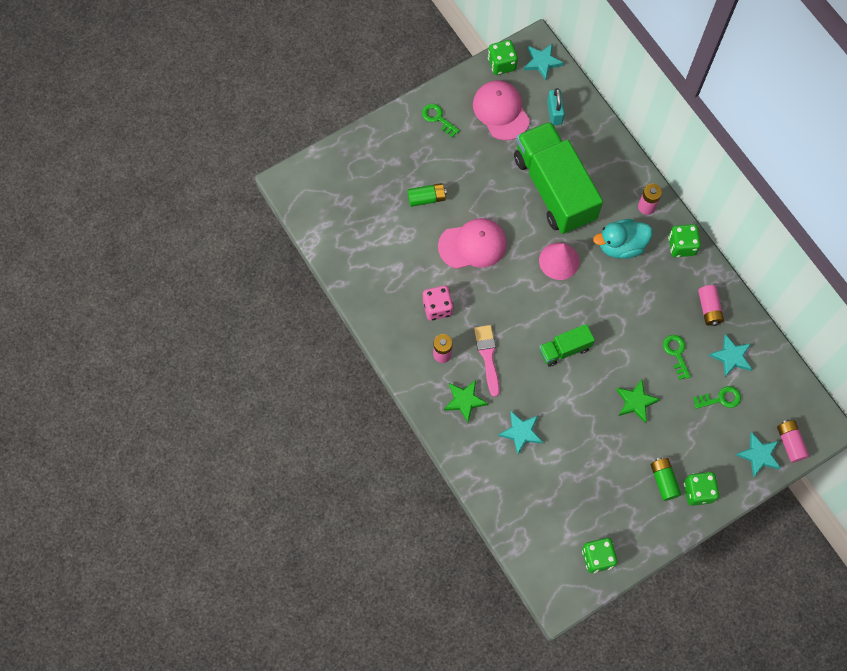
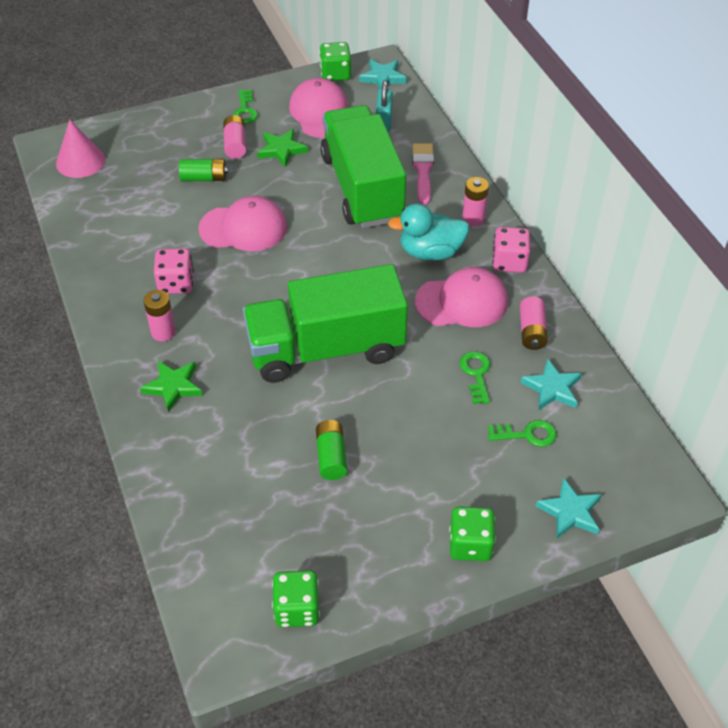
camera: 10 degrees right, 20 degrees down
green key [422,104,460,137] -> green key turned 150 degrees counterclockwise [233,90,258,124]
pink brush [474,325,500,397] -> pink brush moved to [412,143,434,205]
turquoise star [498,411,543,454] -> none
pink cone [539,242,580,280] -> pink cone moved to [56,119,105,178]
green truck [539,324,595,367] -> green truck [243,264,408,383], size x2.18
green star [616,379,660,423] -> green star moved to [257,129,308,167]
green battery [650,458,681,501] -> green battery moved to [316,420,347,480]
green dice [668,224,701,257] -> pink dice [492,227,530,273]
pink battery [777,420,809,463] -> pink battery moved to [223,115,246,159]
none -> pink cap [415,267,508,327]

